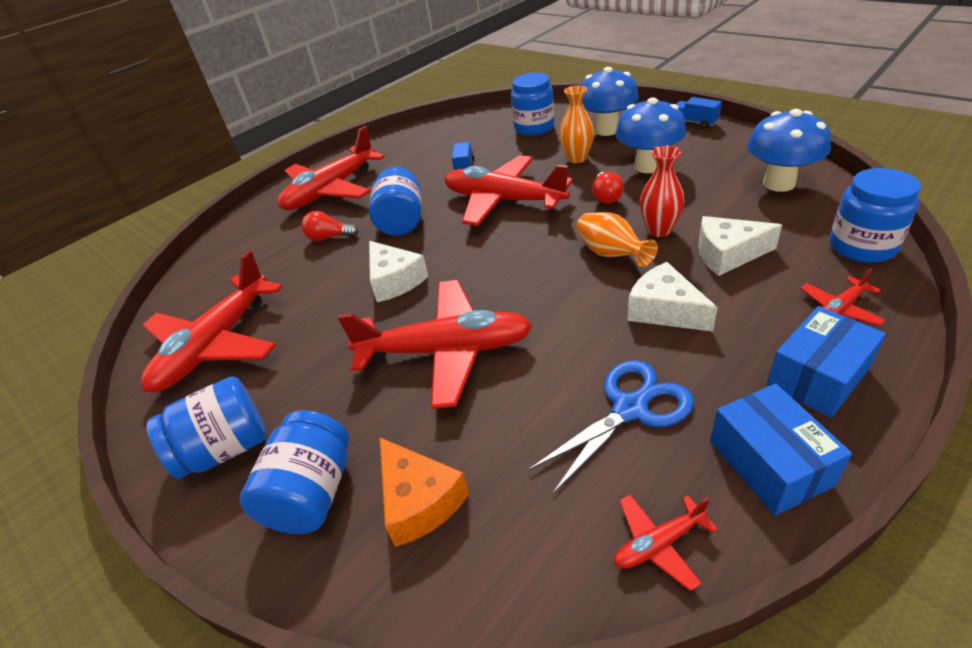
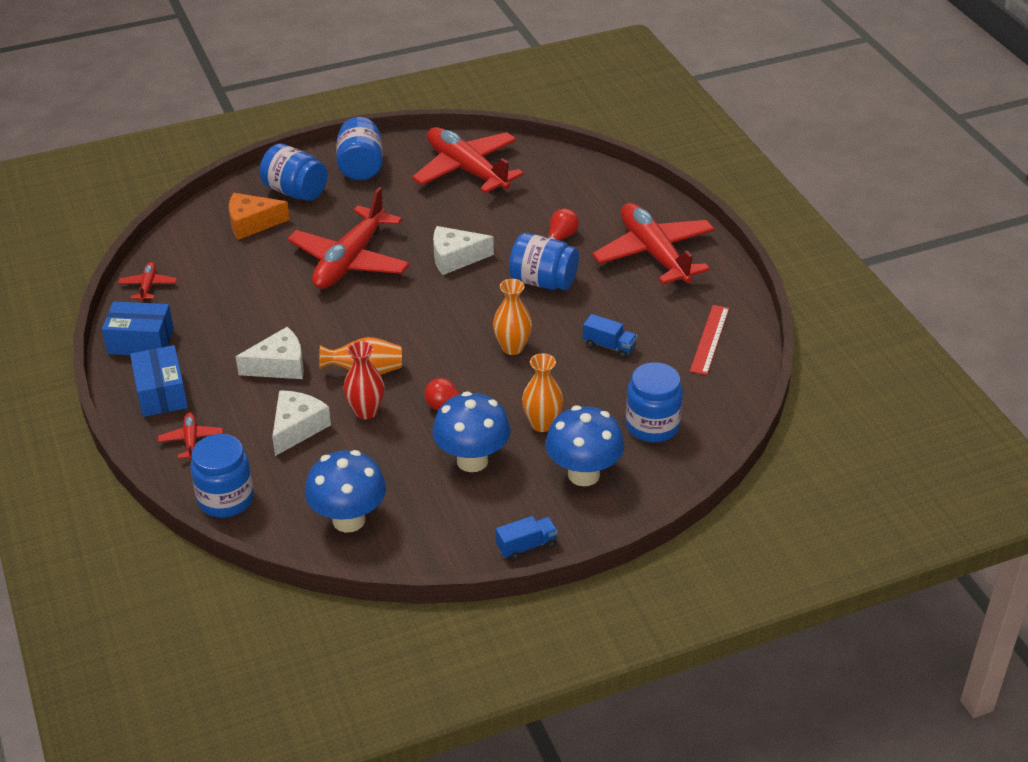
camera: 110 degrees right, 0 degrees up
red plane [444,155,573,226] -> orange vase [493,279,532,355]
blue scissors [528,360,694,494] -> none
none -> red ruler [690,305,729,375]

